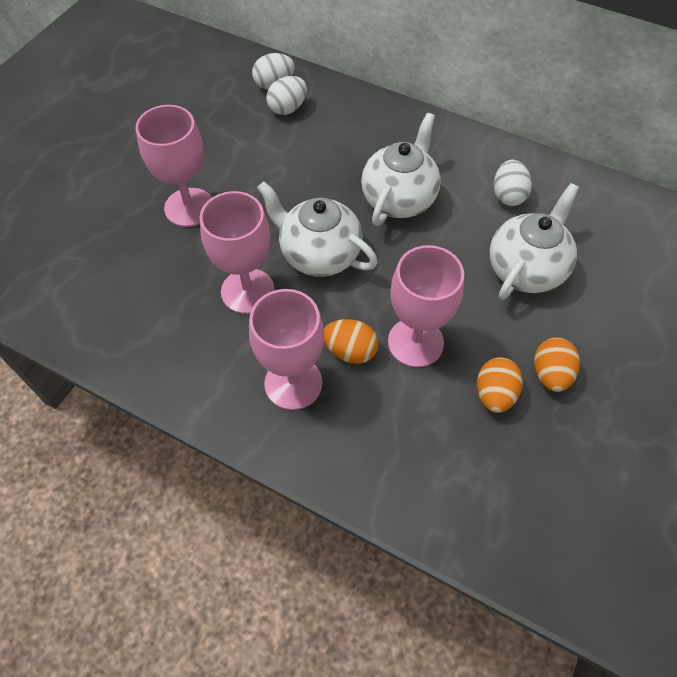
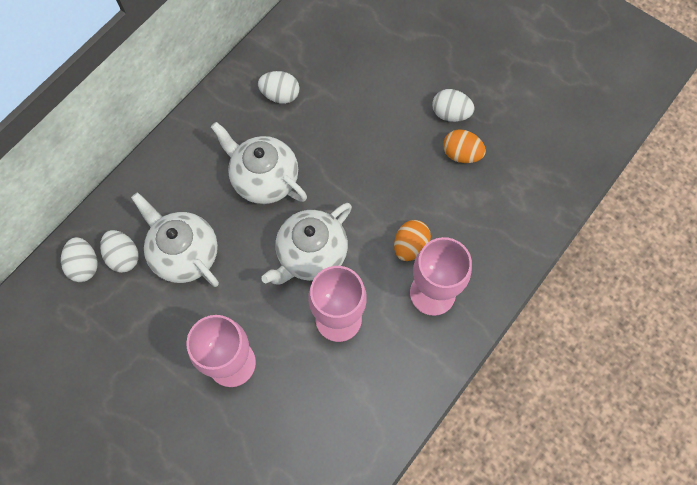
camera: 80 degrees left, 10 degrees up
pink goblet [388,245,464,367] -> none
white teapot [489,183,579,300] -> white teapot moved to [131,192,219,287]
orange egg [534,337,580,392] -> white egg [432,89,474,122]

